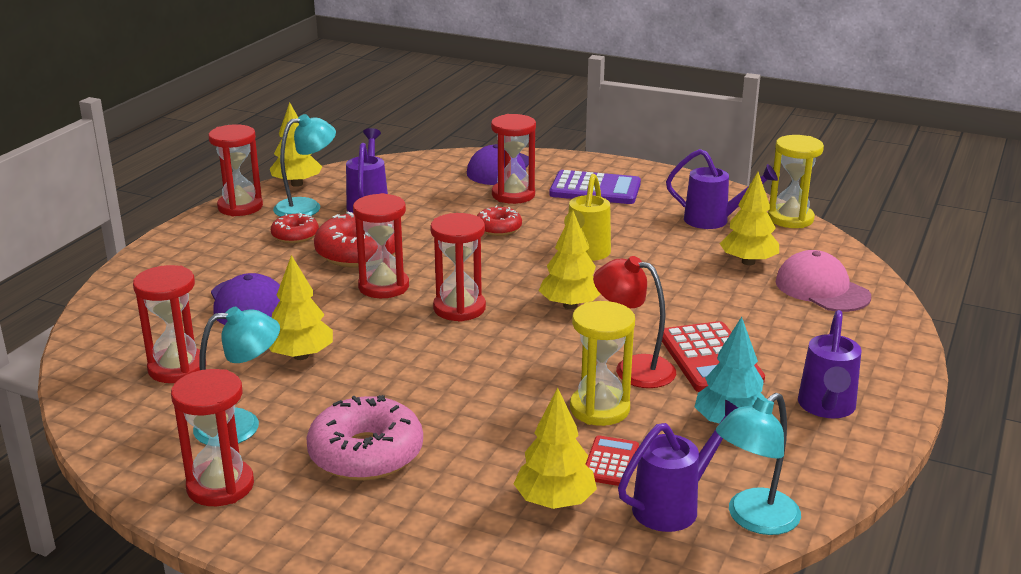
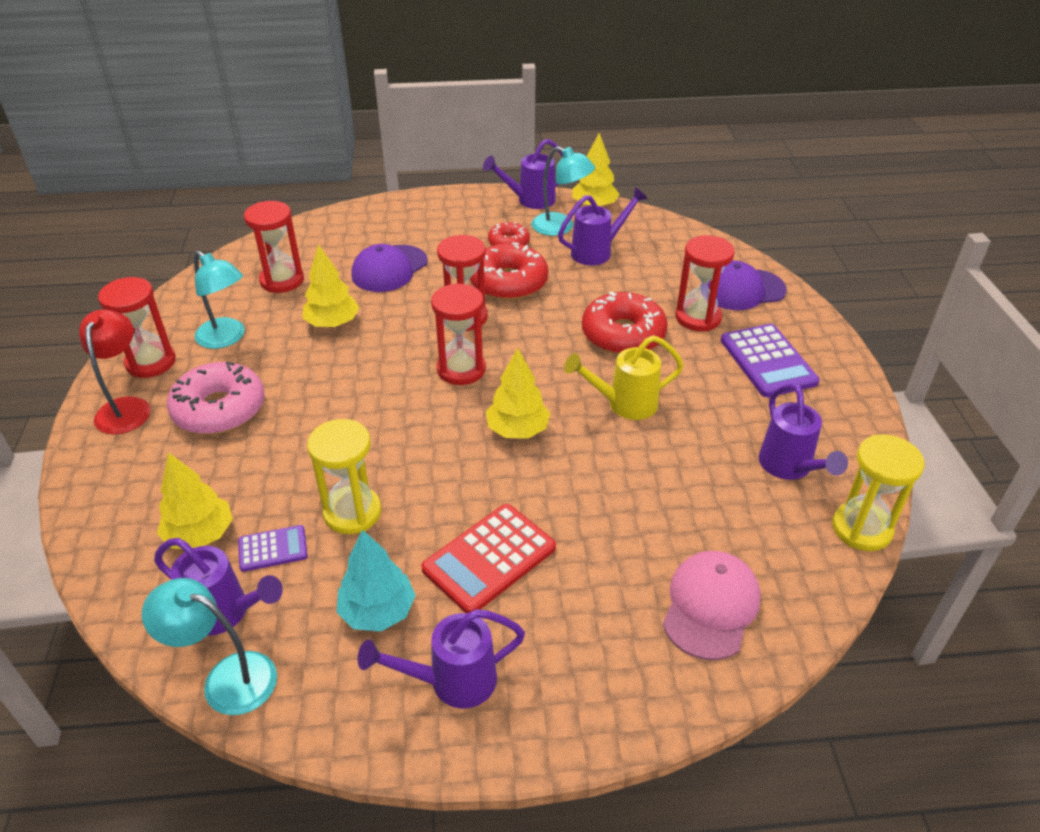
camera: 60 degrees right, 15 degrees up
red hourglass [208,124,263,217] -> purple watering can [483,139,563,209]
red donut [477,206,522,236] -> red donut [582,292,668,355], size x1.78
red calculator [585,436,639,486] -> purple calculator [238,525,308,572]
red lamp [593,256,676,388] -> red lamp moved to [79,309,151,435]
yellow tree [719,172,779,265] -> none

